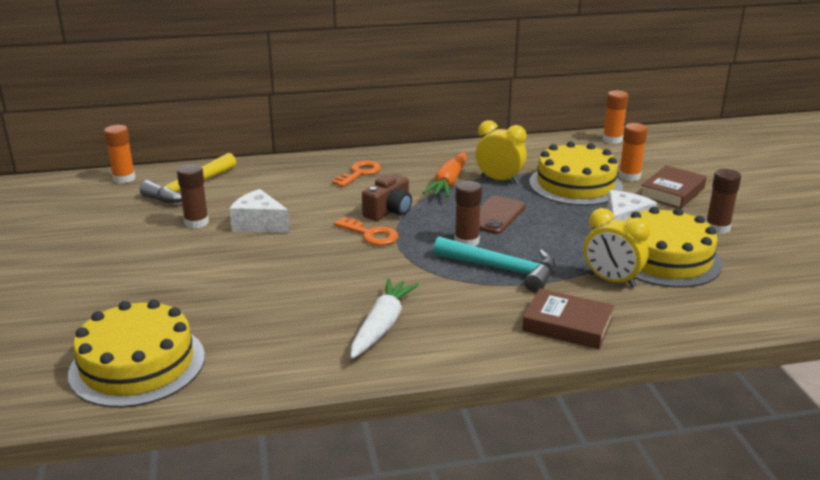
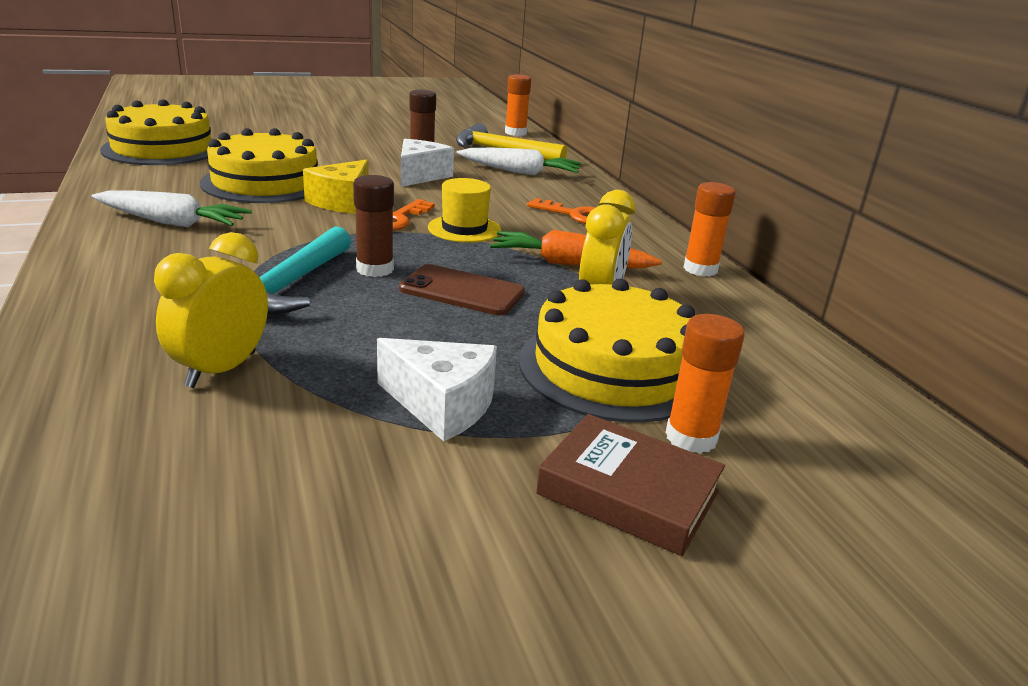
camera: 80 degrees right, 0 degrees up
brown camera [362,174,412,221] -> yellow hat [428,178,501,243]
brown book [522,289,614,349] -> none
orange glue stick [603,90,628,144] -> orange glue stick moved to [683,182,736,277]
yellow cake [625,207,722,288] -> yellow cake moved to [200,128,318,203]
brown glue stick [706,169,741,234] -> none
none -> yellow cheese [303,159,369,214]
none -> white carrot [456,148,581,175]

